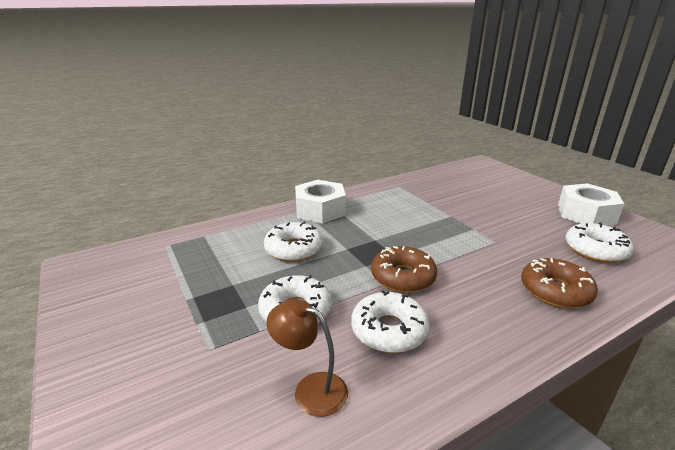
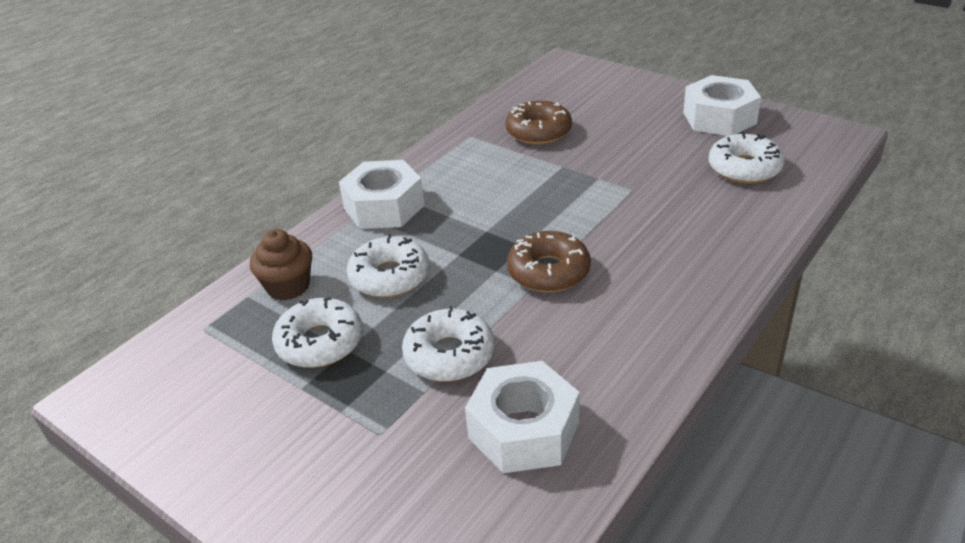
camera: 20 degrees left, 10 degrees up
brown lamp [266,299,348,417] -> white nut [465,361,580,473]
white donut [351,291,430,353] -> white donut moved to [272,297,363,368]
brown donut [521,258,598,308] -> brown donut moved to [505,101,572,145]
none -> brown cupcake [250,229,312,301]

